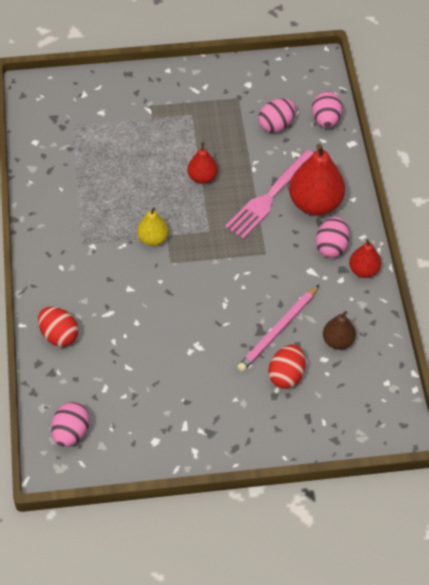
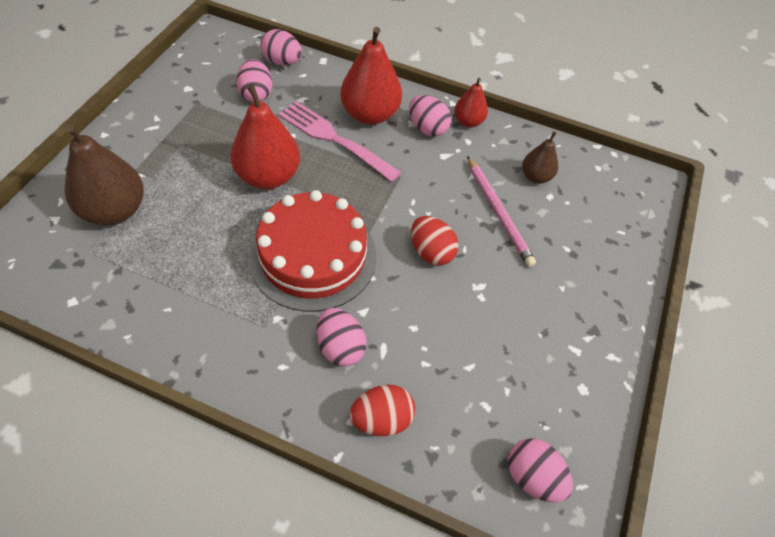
camera: 65 degrees left, 0 degrees up
yellow pear [137,207,169,246] -> red cake [249,190,376,312]
red pear [187,142,218,184] -> red pear [231,84,300,189], size x1.81
pink fork [225,150,313,239] -> pink fork turned 150 degrees clockwise [278,101,402,182]
red egg [268,345,305,389] -> red egg moved to [411,216,459,265]
none -> brown pear [65,125,144,226]
none -> pink egg [316,308,366,367]

